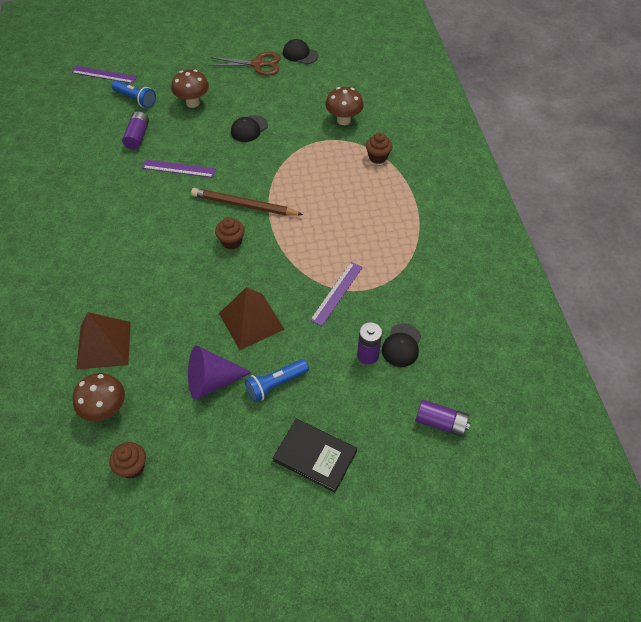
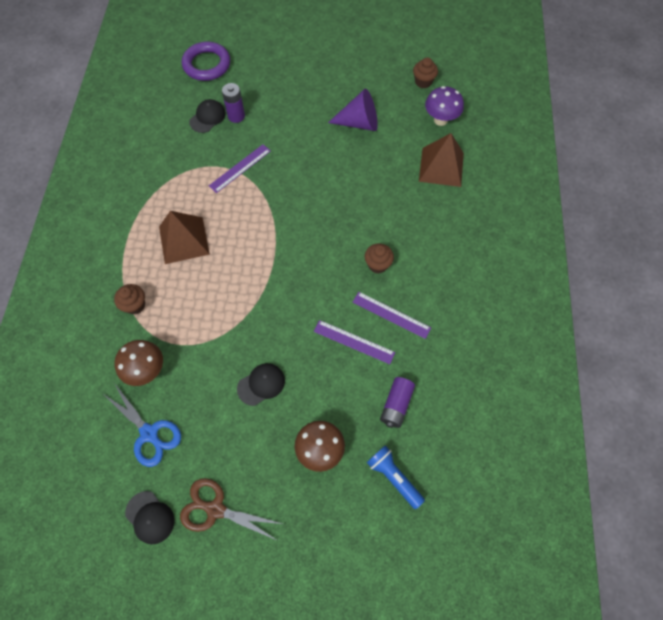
camera: 165 degrees left, 10 degrees up
purple ruler [72,66,137,84] -> purple ruler moved to [353,292,431,339]
brown mushroom [73,373,125,422] -> purple mushroom [425,86,464,126]
brown pencil [191,188,303,216] -> none
brown cupcake [215,217,245,249] -> brown cupcake moved to [365,243,394,273]
brown pyramid [219,287,285,350] -> brown pyramid moved to [159,211,210,264]
blue flashlight [245,359,309,402] -> none
black book [273,419,357,492] -> none
purple battery [415,400,470,437] -> purple ring [182,42,230,81]
none -> blue scissors [102,383,181,467]

